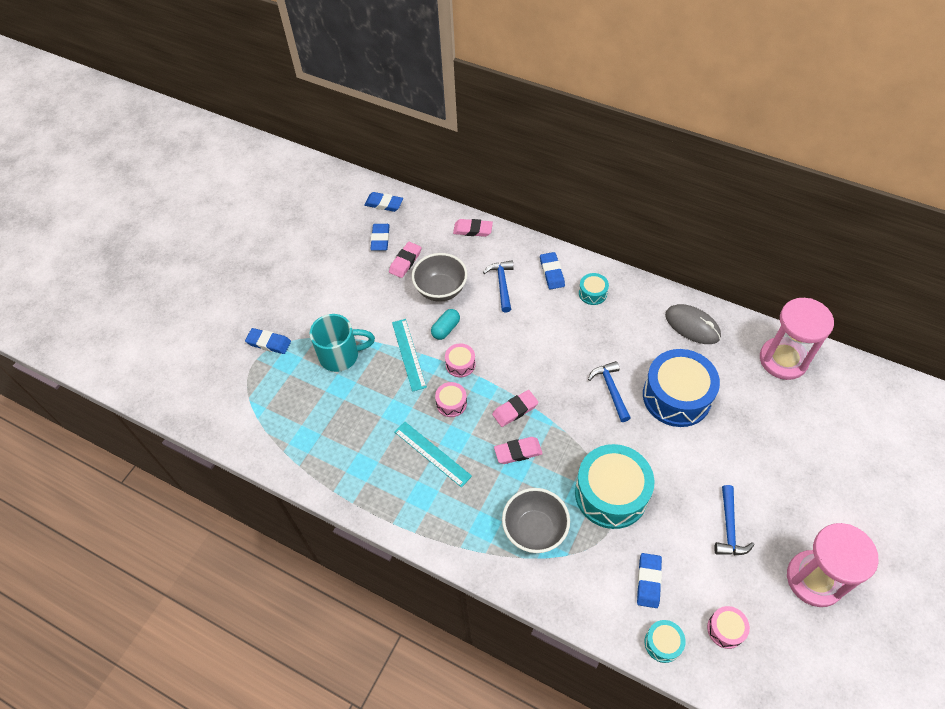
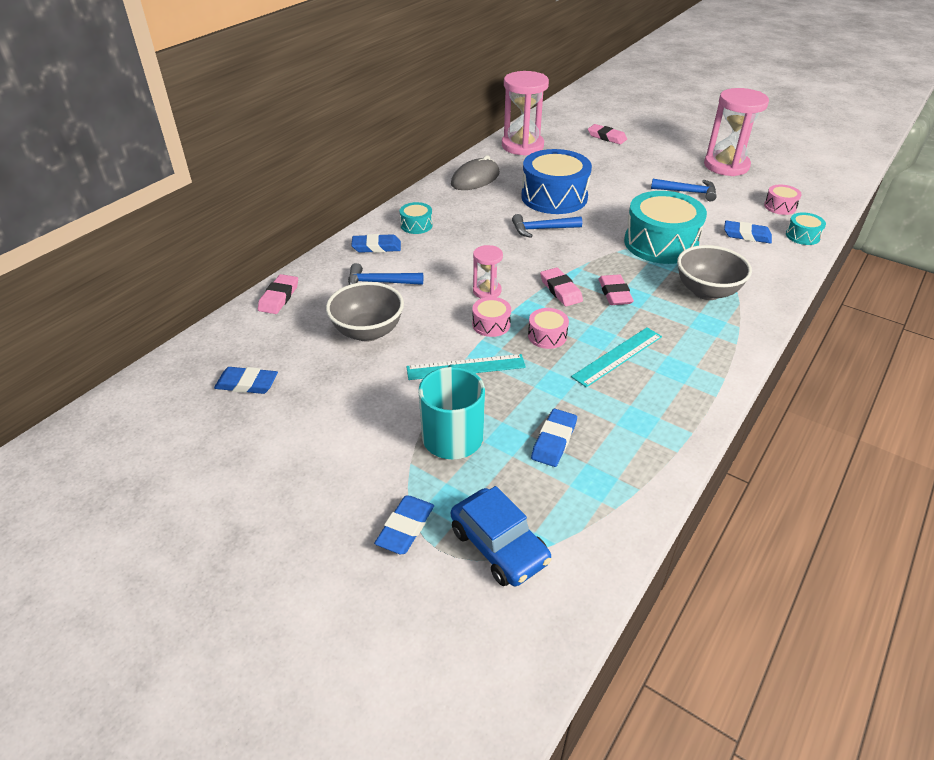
camera: 85 degrees left, 15 degrees down
blue eraser [364,192,403,212] -> blue eraser moved to [531,409,577,467]
pink eraser [389,242,422,278] -> pink eraser moved to [588,124,627,144]
turquoise capsule [431,309,460,340] -> none
none -> blue car [451,486,551,586]
none -> pink hourglass [473,245,503,299]

